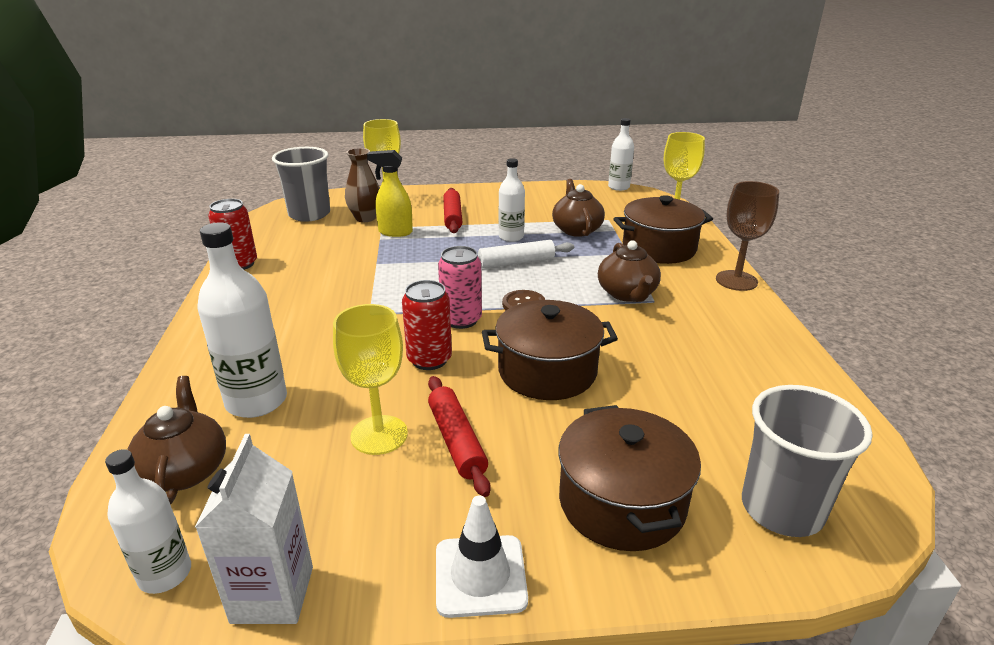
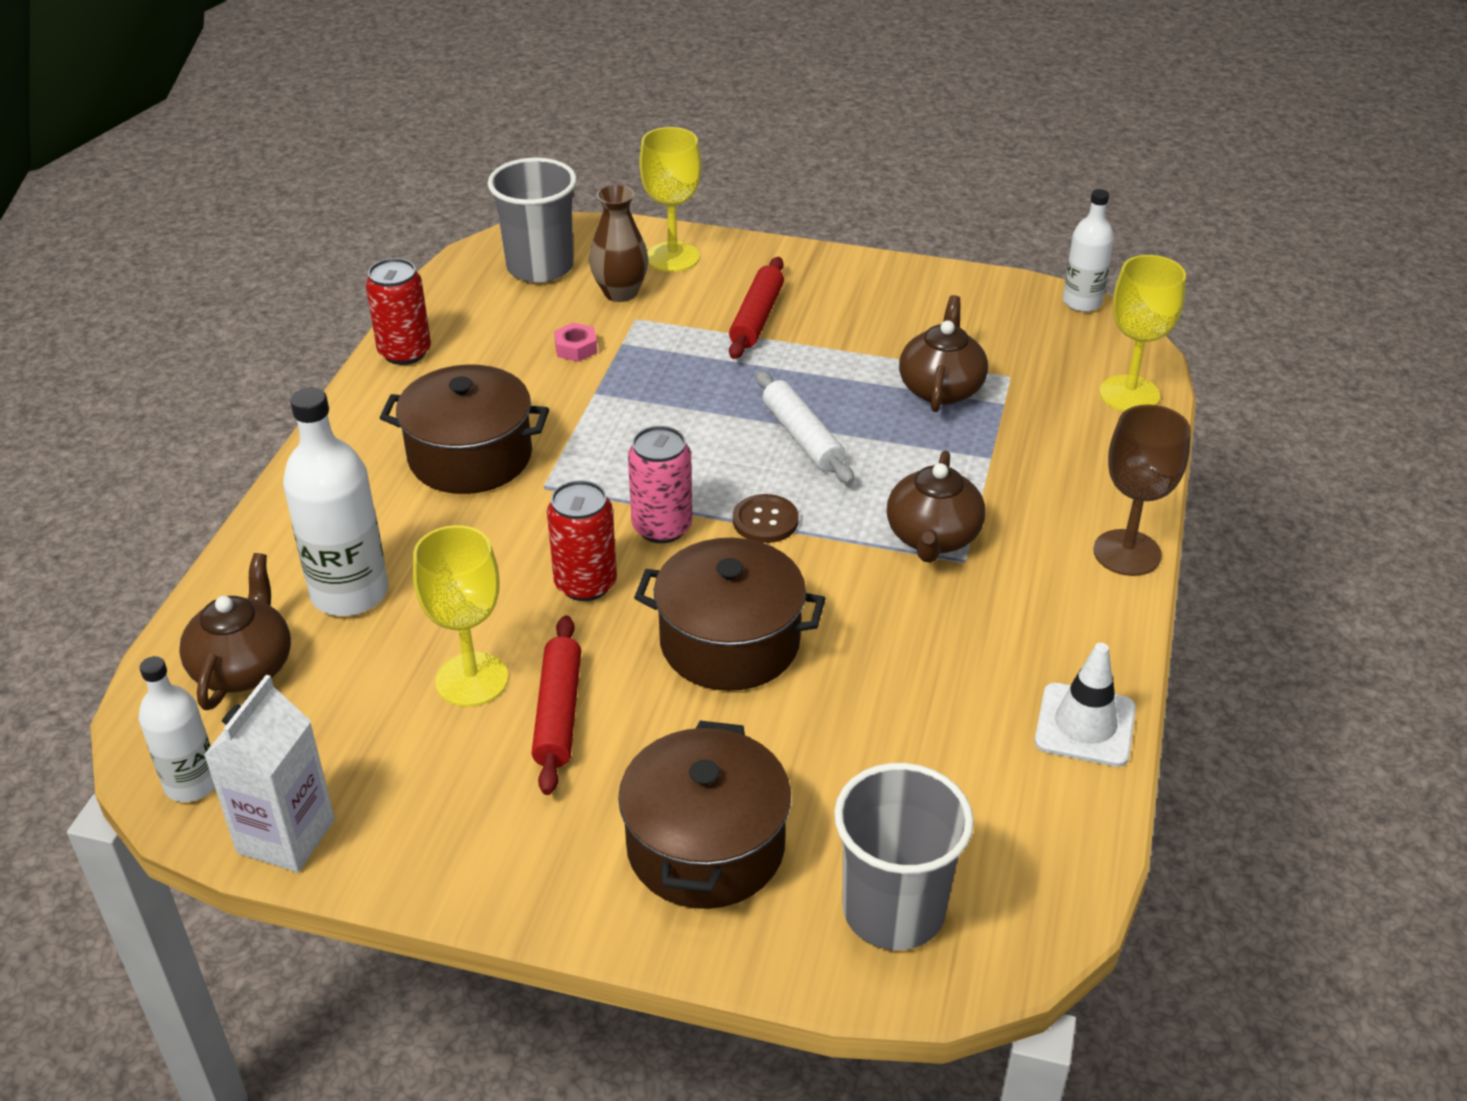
camera: 20 degrees right, 10 degrees up
yellow spray bottle [367,150,413,237] -> none
white traffic cone [436,496,528,618] -> white traffic cone moved to [1034,643,1136,767]
white rolling pin [478,240,574,268] -> white rolling pin turned 60 degrees clockwise [756,370,854,484]
white bottle [499,158,525,242] -> none
brown pot [614,195,713,264] -> brown pot moved to [380,364,549,494]
none -> pink nut [554,323,597,362]

